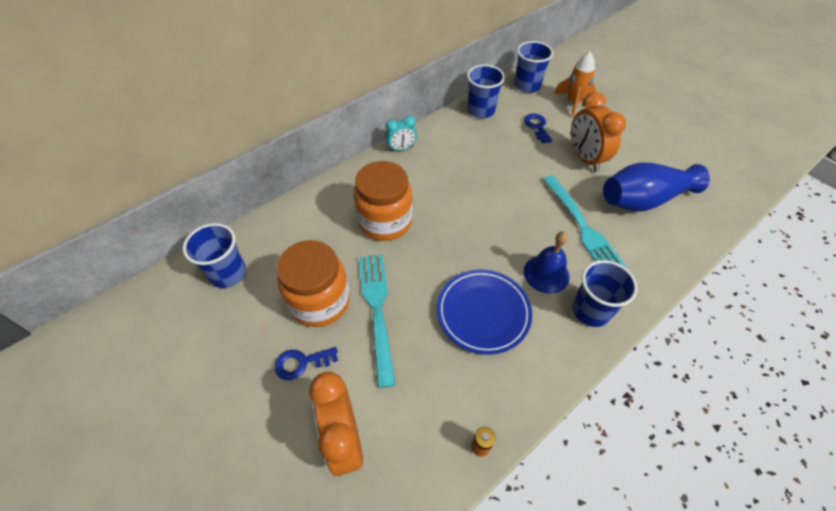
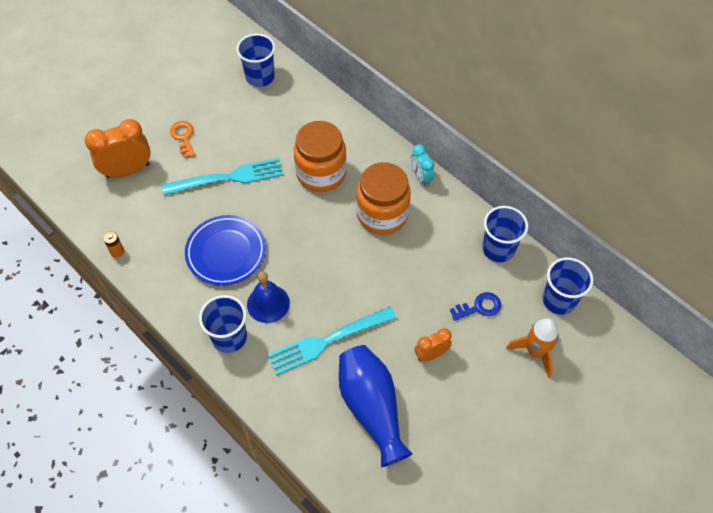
camera: 85 degrees right, 5 degrees up
blue key [275,347,338,380] -> orange key [170,121,195,158]
orange jar [277,240,350,327] -> orange jar moved to [356,162,411,235]
orange clock [571,92,626,172] -> orange clock [415,328,452,362], size x0.57

